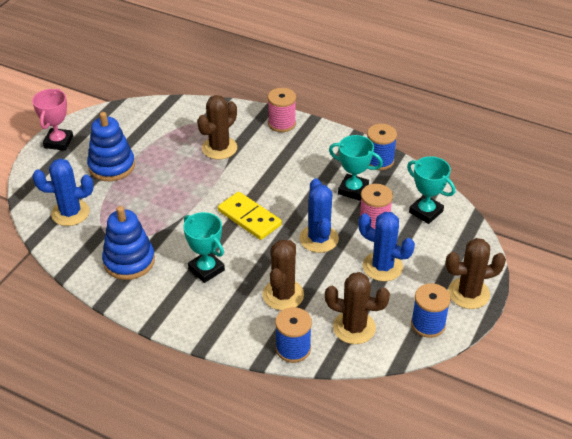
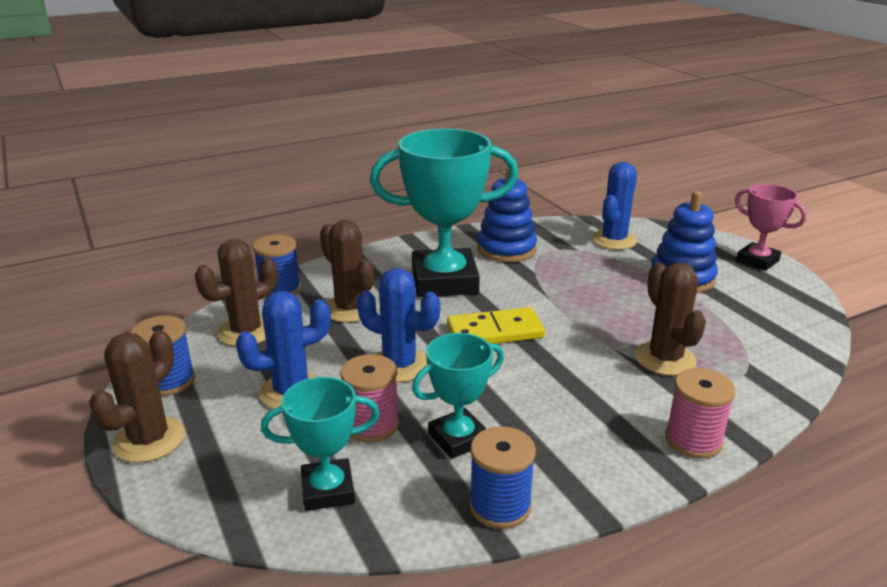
camera: 125 degrees right, 15 degrees down
turquoise trophy [183,212,225,283] -> turquoise trophy [370,129,518,297], size x1.86

